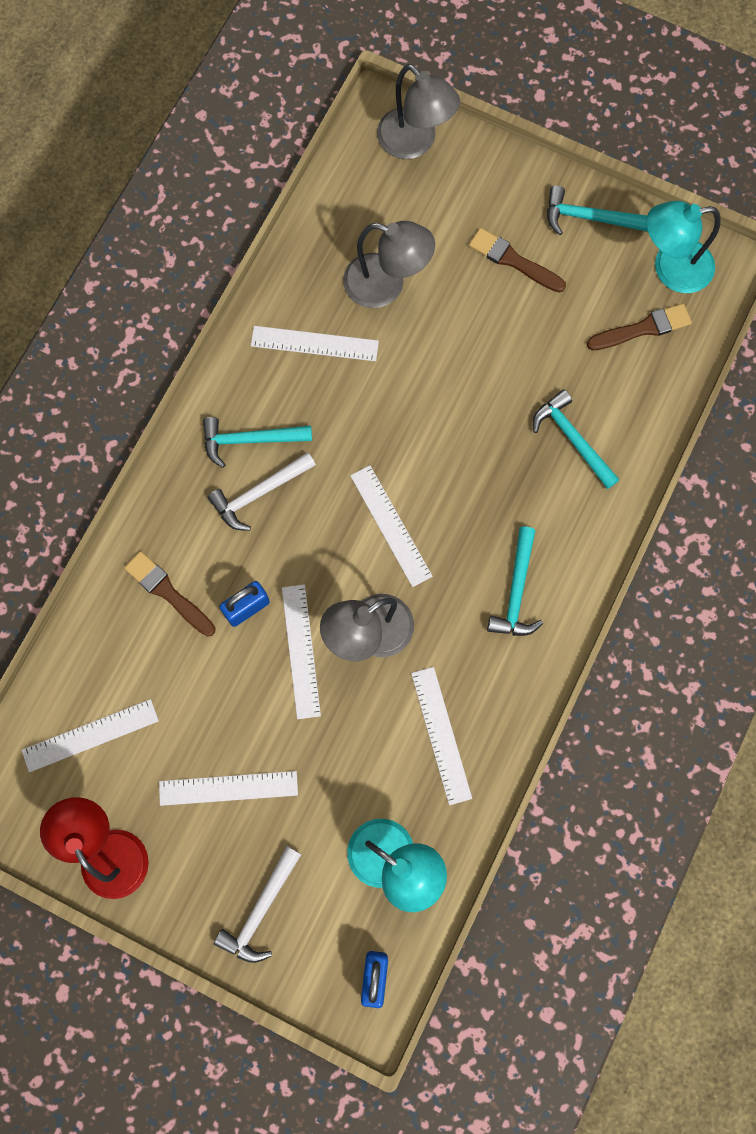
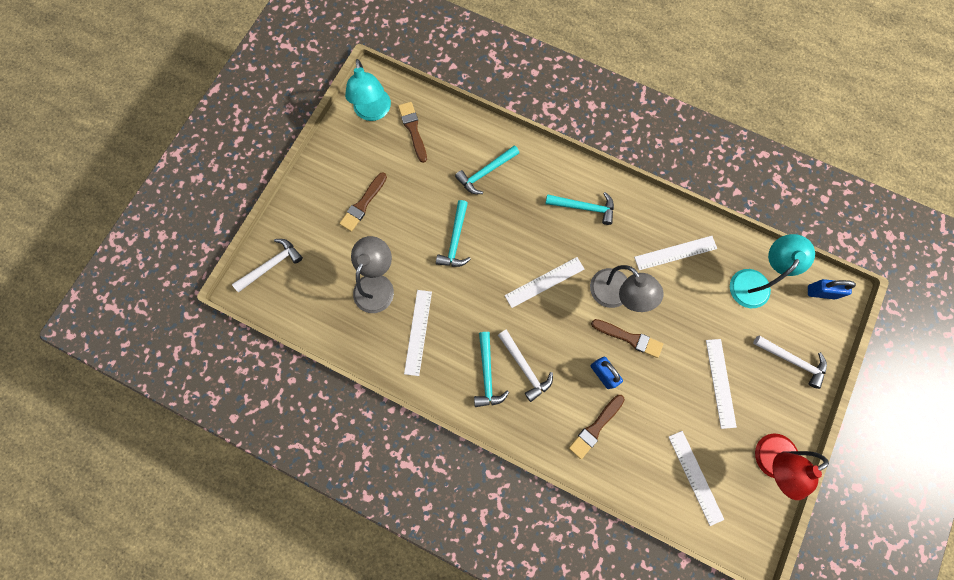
camera: 90 degrees left, 0 degrees up
white ruler [282,584,321,719] -> brown brush [591,319,663,358]
grey lamp [377,64,460,159] -> white hammer [232,239,303,292]
turquoise hammer [547,186,648,235] -> turquoise hammer moved to [436,200,471,267]

